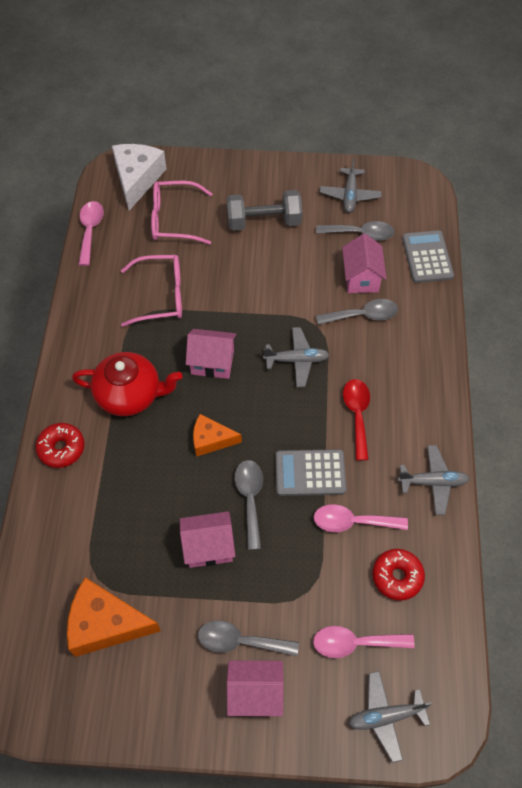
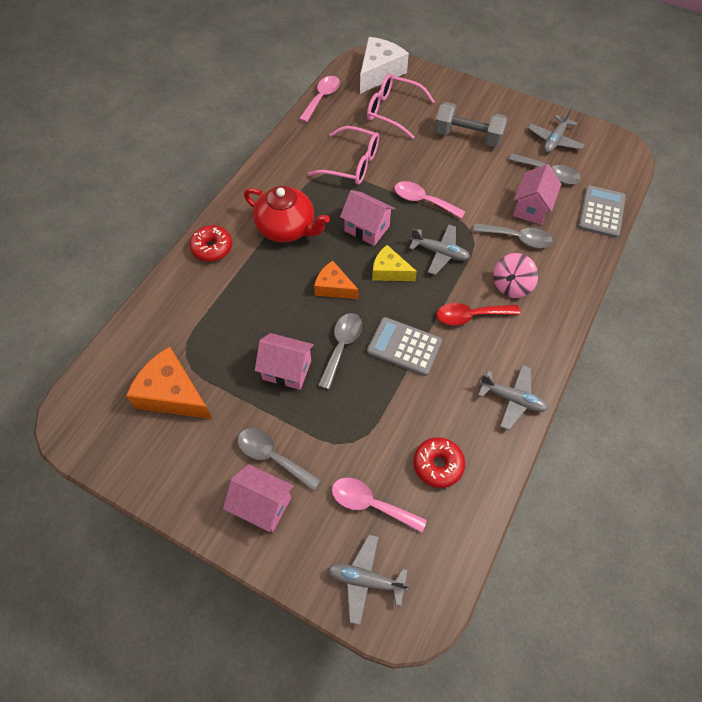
camera: 25 degrees right, 0 degrees up
pink spoon [314,504,408,532] -> pink spoon moved to [394,181,466,219]
red spoon [343,379,370,461] -> red spoon turned 120 degrees counterclockwise [437,303,520,325]
none -> yellow cheese [372,245,417,281]
none -> pink spinning top [493,253,538,298]

